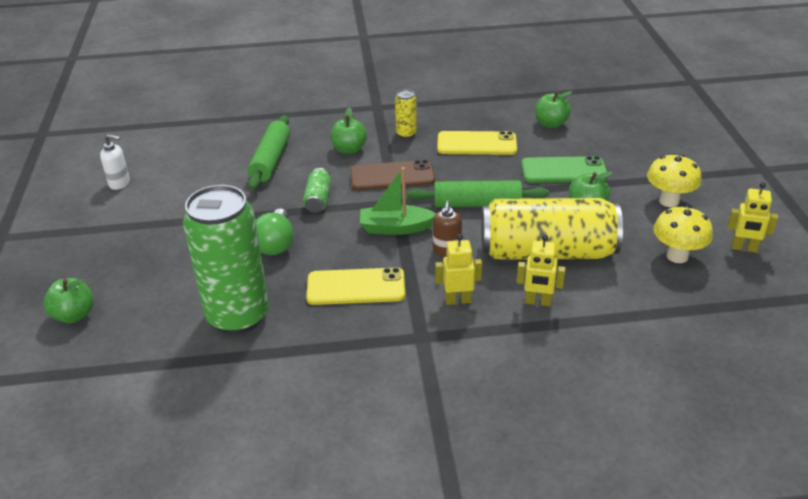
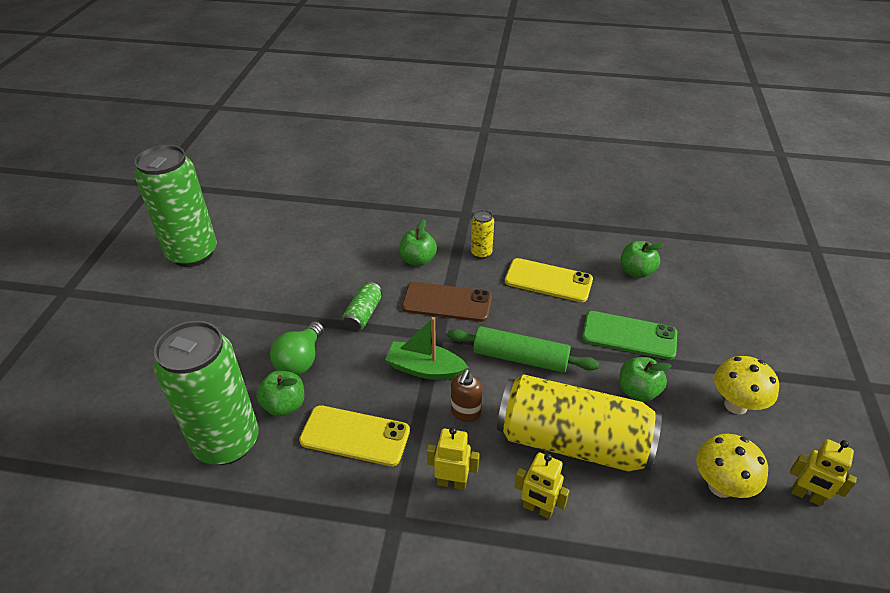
camera: 15 degrees right, 5 degrees up
green apple [43,278,93,323] -> green apple moved to [256,371,304,417]
white soap dispenser [100,134,130,190] -> green can [134,145,217,267]
green rolling pin [248,115,290,190] -> none

